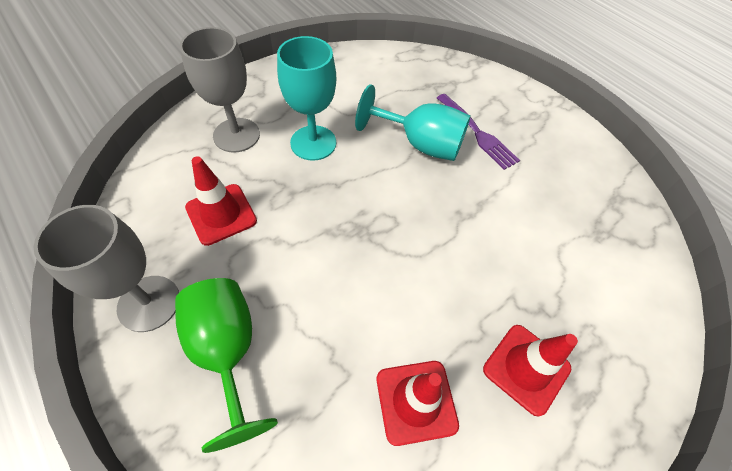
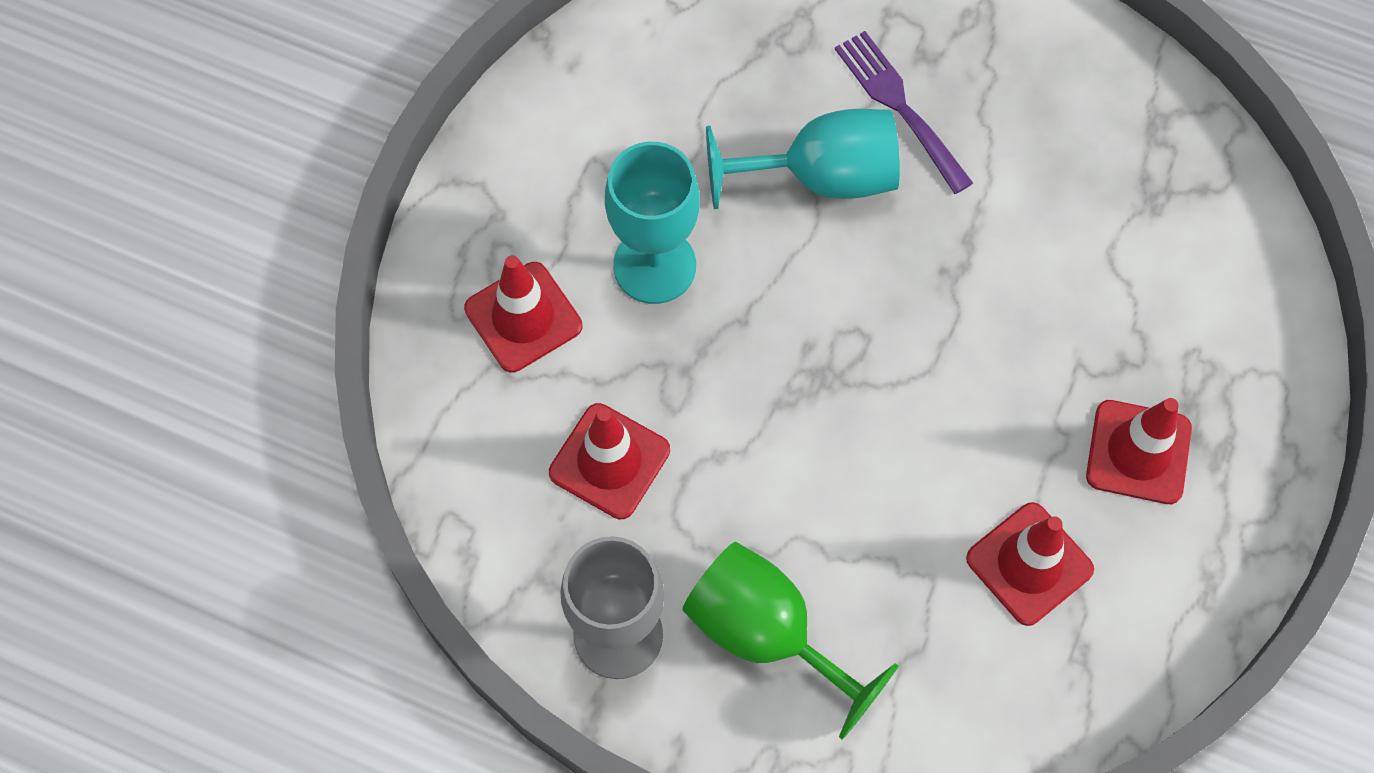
camera: 25 degrees left, 10 degrees up
grey goblet [179,27,260,153] -> red traffic cone [464,255,582,372]
purple fork [437,94,520,170] -> purple fork turned 150 degrees counterclockwise [835,31,973,194]

